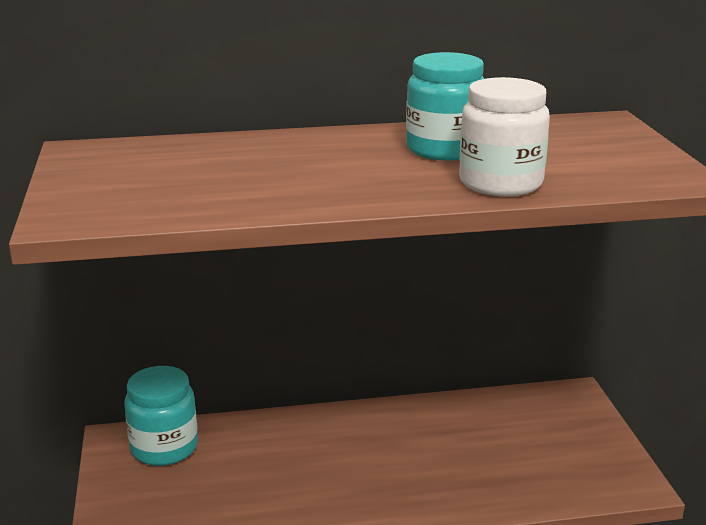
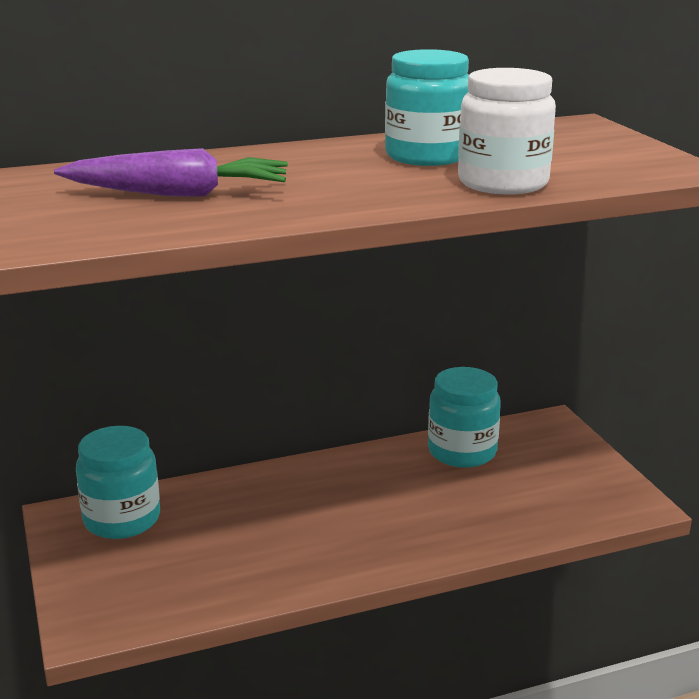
camera: 10 degrees left, 0 degrees up
none -> purple carrot [54,148,288,197]
none -> turquoise jar [428,367,501,468]

